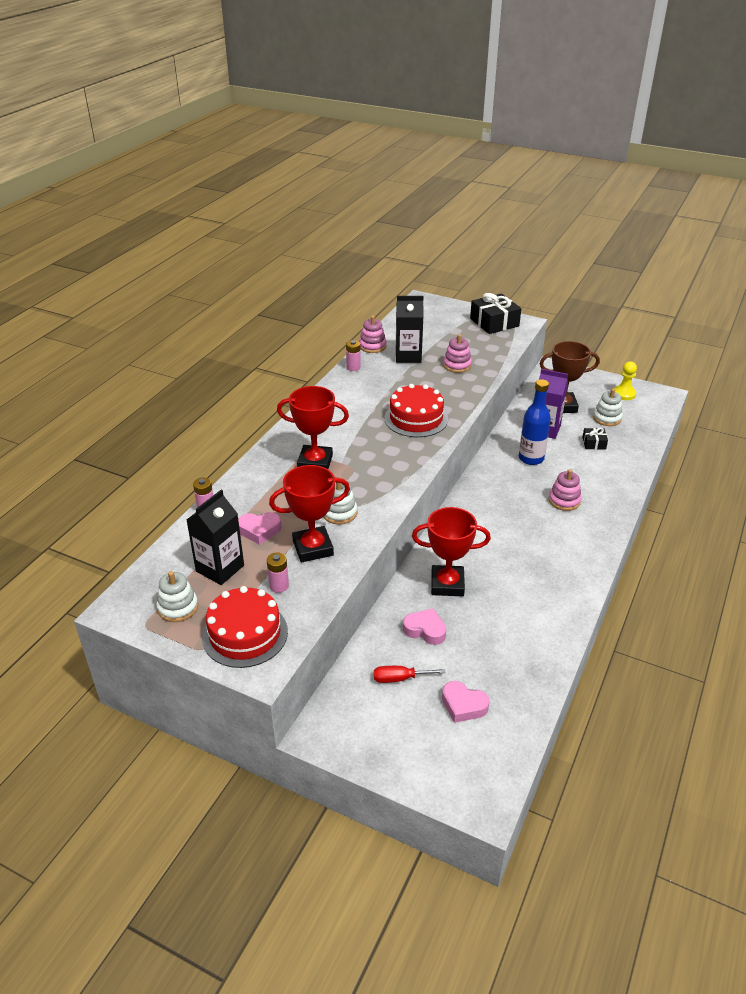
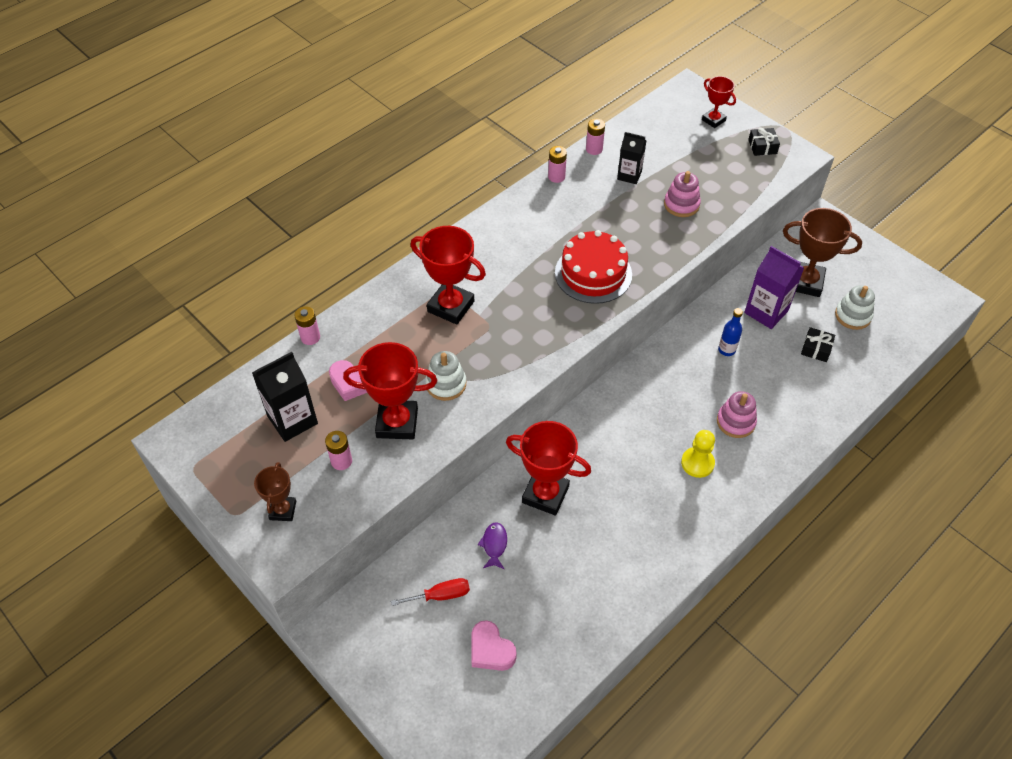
camera: 20 degrees right, 15 degrees up
white stacking toy [156,571,198,622] -> none
red cake [202,586,288,668] -> brown trophy [254,462,296,521]
pink stacking toy [359,316,387,353] -> pink battery [586,118,605,155]
red screwdriver [374,666,446,683] -> red screwdriver turned 150 degrees clockwise [391,578,470,606]
black carton [396,296,424,363] -> black carton [617,132,647,184], size x0.65
pink heart [403,608,446,645] -> purple fish [478,522,507,569]
black gift [470,293,521,334] -> black gift [748,128,780,156], size x0.51
blue bottle [519,379,551,465] -> blue bottle [718,308,743,356], size x0.56
yellow pawn [614,361,637,400] -> yellow pawn moved to [681,430,715,478]
none -> red trophy [702,76,736,128]

